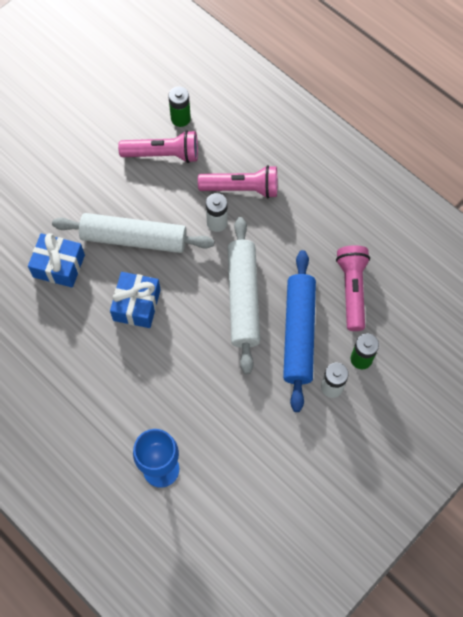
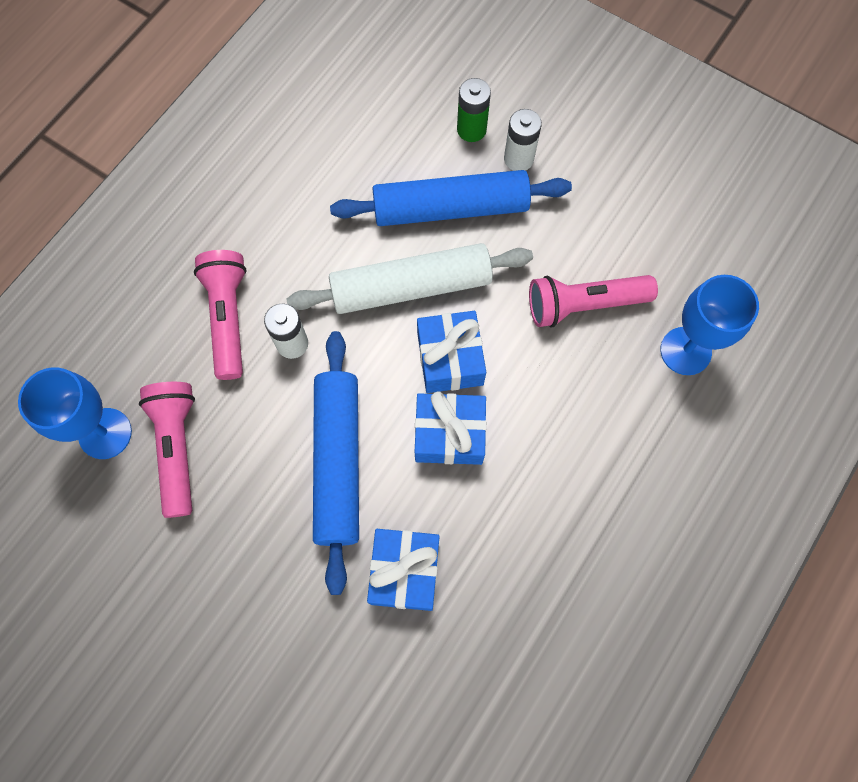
camera: 100 degrees left, 5 degrees up
white rolling pin [52,213,214,253] -> blue rolling pin [313,331,359,595]
green battery [168,87,191,127] -> blue goblet [18,367,132,459]
pink flashlight [336,245,370,331] -> pink flashlight moved to [529,275,658,327]
none -> blue gift [417,311,486,393]

